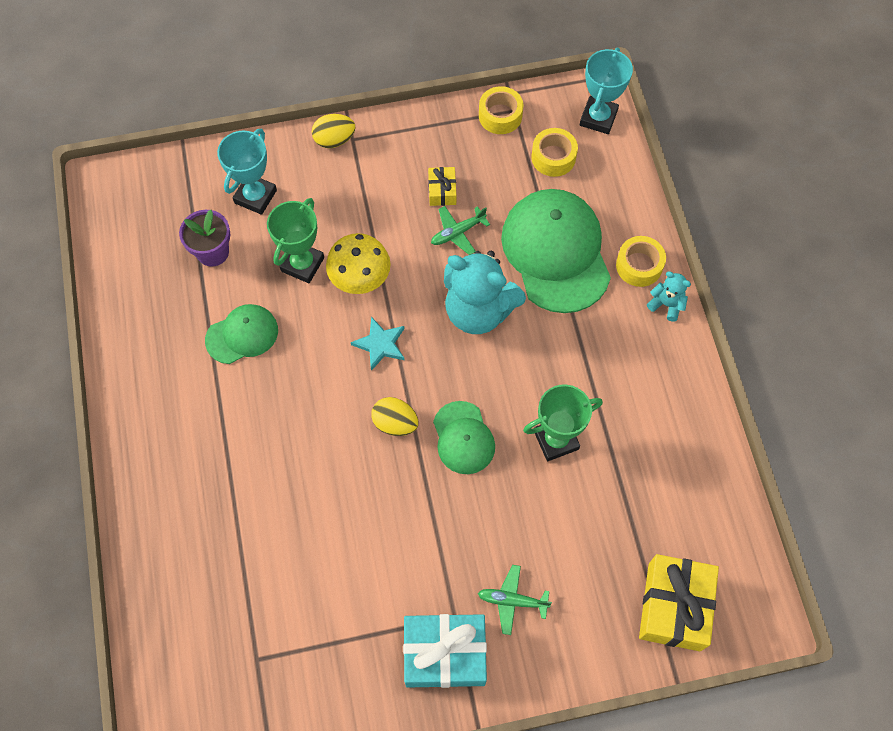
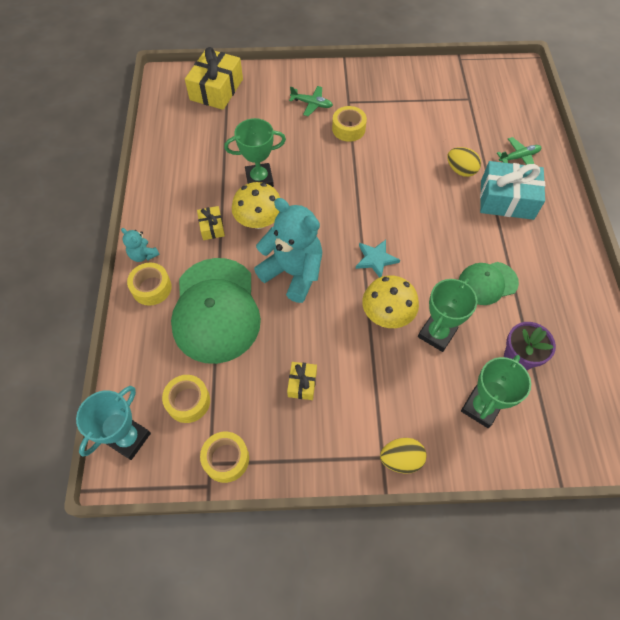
camera: 170 degrees left, 5 degrees down
turquoise trophy [217,129,277,215] -> green trophy [461,355,531,428]
yellow egg [371,397,419,436] -> yellow egg moved to [447,147,481,177]
turquoise gift [403,614,487,688] -> turquoise gift moved to [480,161,545,220]
green plane [431,206,490,255] -> green plane moved to [497,137,541,165]
green cap [433,401,495,474] -> none
none -> yellow gift [197,206,225,240]
none -> yellow mushroom [232,182,280,229]
none -> yellow tape [332,106,367,142]

